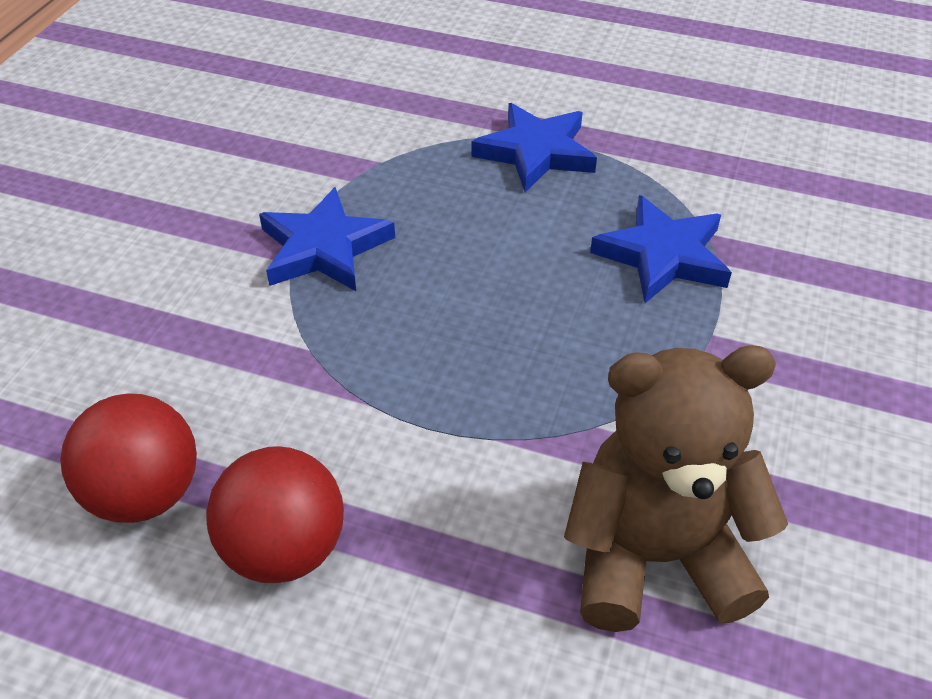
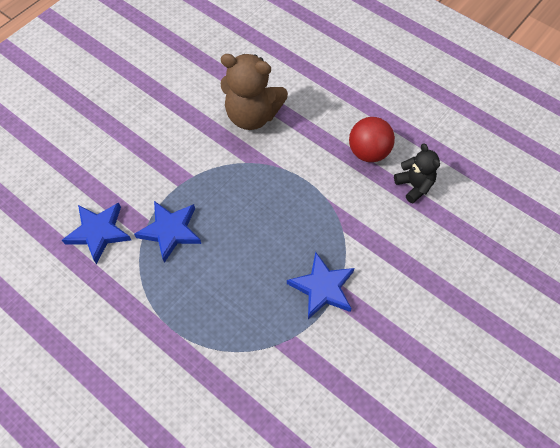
camera: 160 degrees left, 15 degrees up
red ball [60,393,197,523] -> black teddy bear [394,143,440,203]
blue star [471,103,597,192] -> blue star moved to [62,202,131,264]

